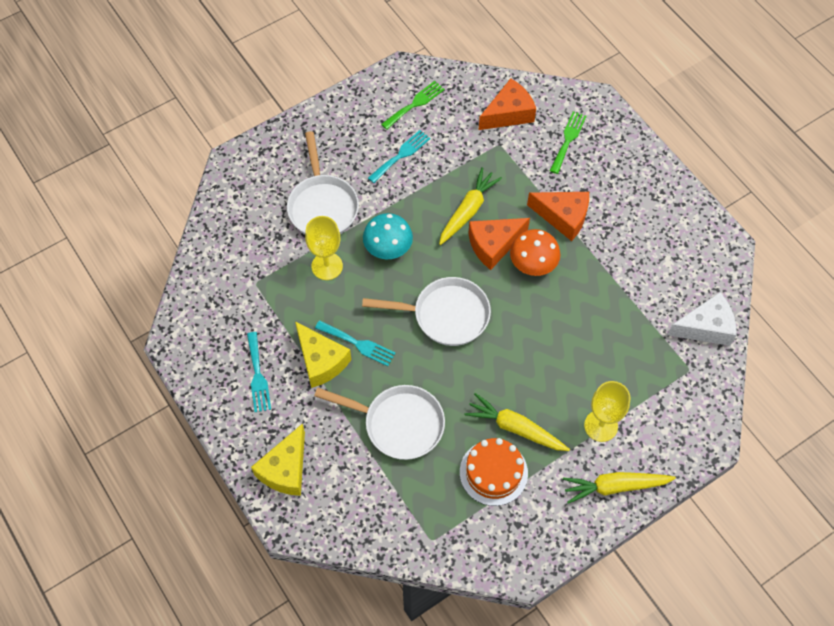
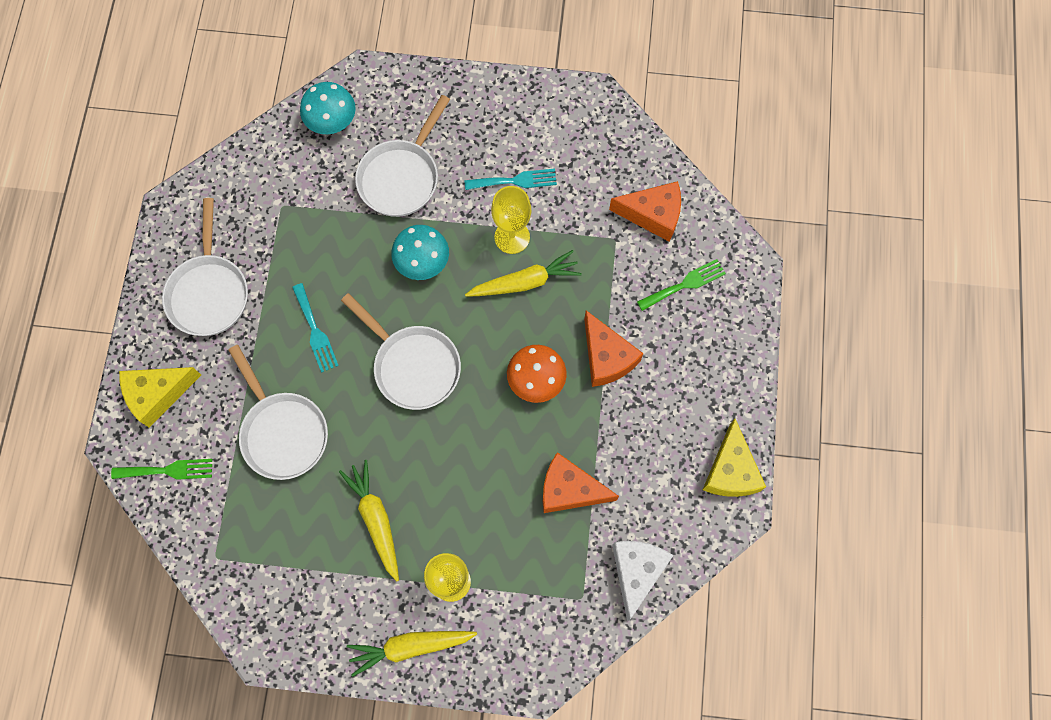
camera: 40 degrees right, 10 degrees up
turquoise fork [247,332,271,412] -> white pan [162,198,248,336]
yellow cheese [295,322,351,388] -> yellow cheese moved to [703,419,766,497]
yellow goblet [305,216,343,280] -> yellow goblet moved to [491,186,531,254]
green fork [381,81,445,130] -> green fork moved to [111,459,212,480]
orange cake [460,438,528,506] -> none
orange cheese [468,218,530,270] -> orange cheese moved to [543,452,619,513]
yellow carrot [563,472,676,504] -> yellow carrot turned 45 degrees counterclockwise [347,631,477,677]
white cheese [668,292,737,346] -> white cheese turned 105 degrees counterclockwise [612,541,674,621]
none -> turquoise mushroom [300,82,356,134]

